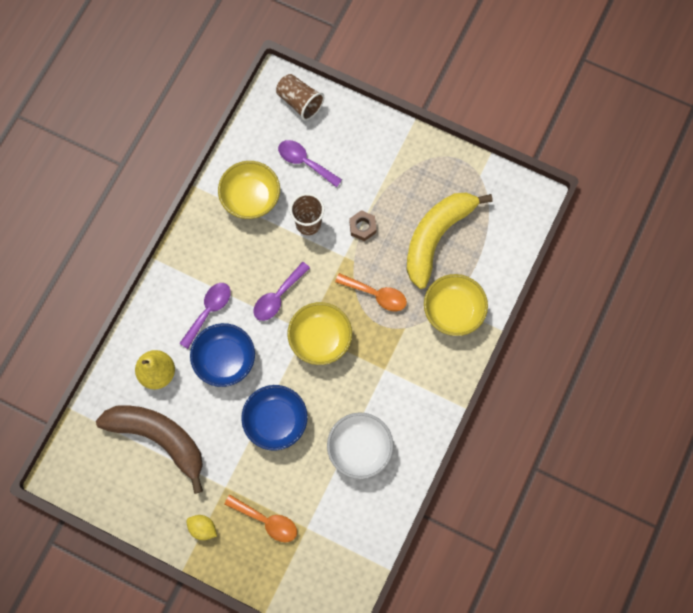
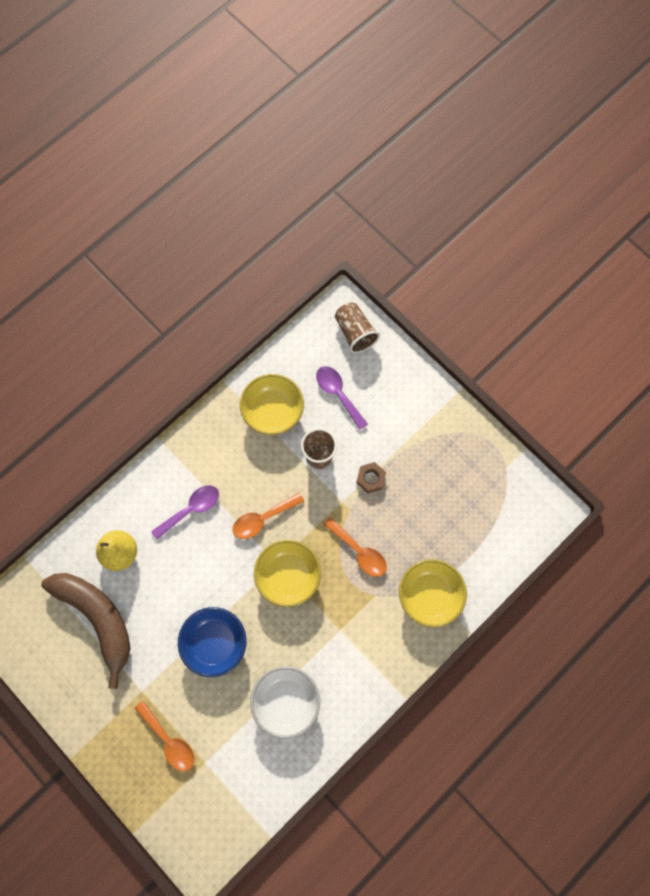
camera: 20 degrees right, 0 degrees up
yellow lemon [186,515,217,540] -> none
blue bowl [190,323,255,387] -> none
purple spoon [253,262,310,321] -> orange spoon [232,493,304,539]
yellow banana [407,192,493,289] -> none

